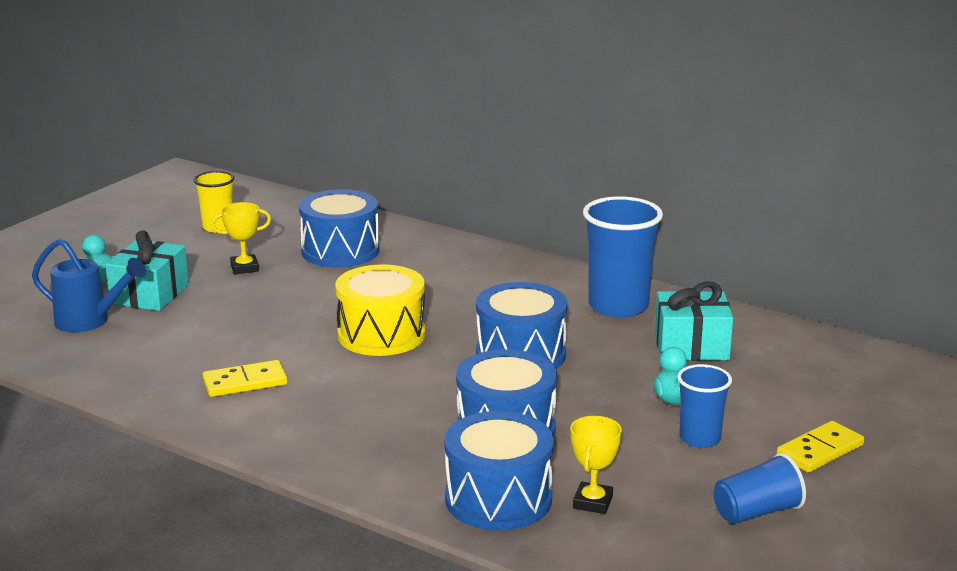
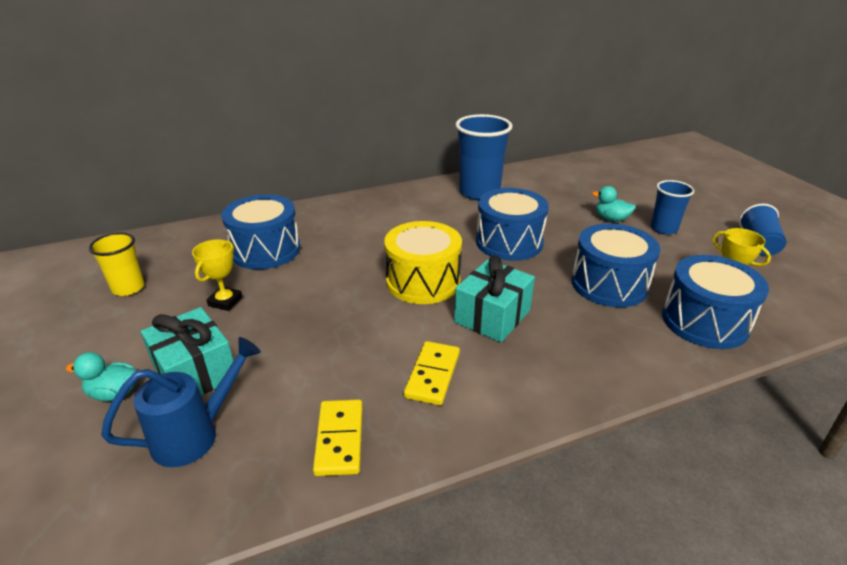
camera: 55 degrees left, 10 degrees up
turquoise gift [655,281,733,361] -> turquoise gift moved to [454,255,535,342]
yellow domino [777,421,864,473] -> yellow domino moved to [313,399,363,476]

